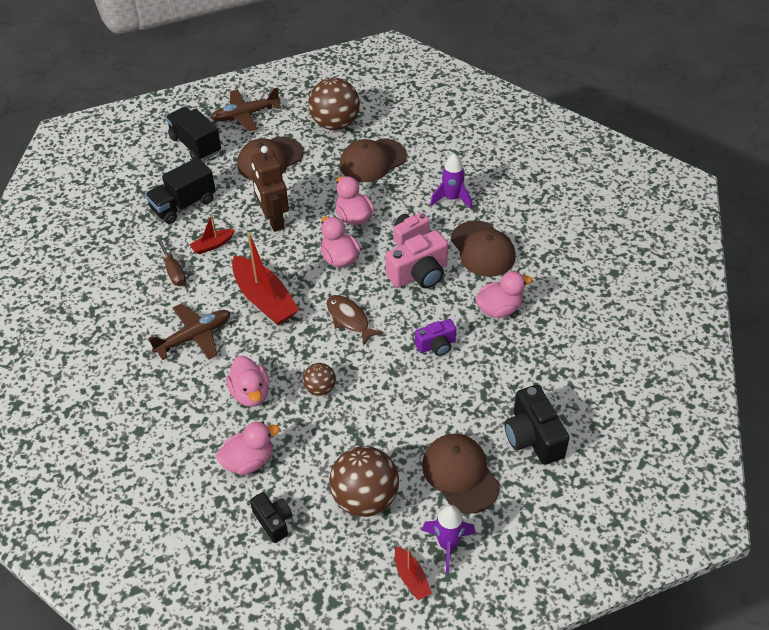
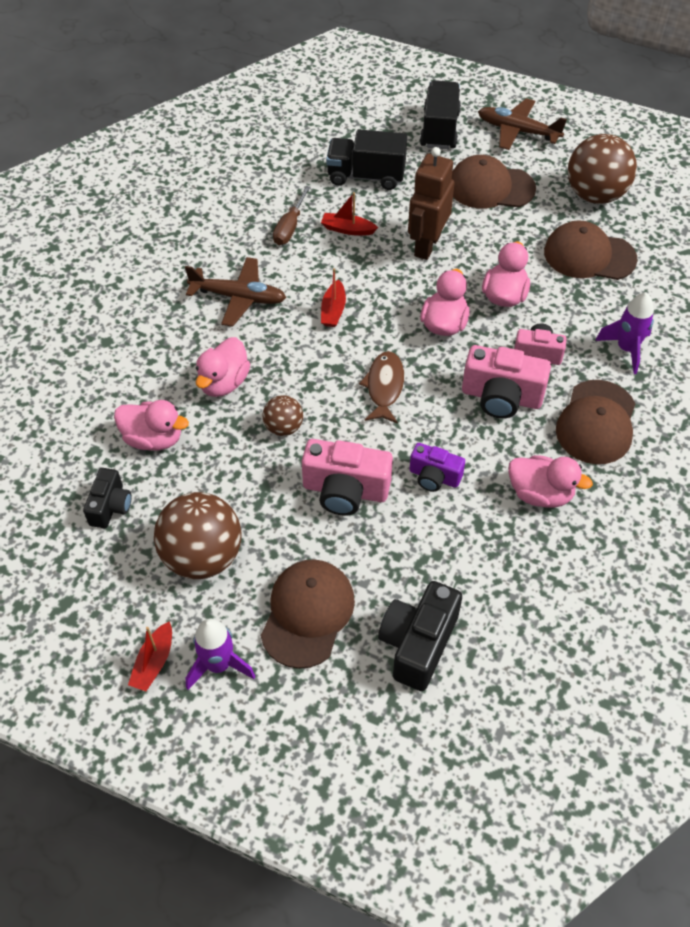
camera: 45 degrees right, 5 degrees up
red boat [232,233,299,325] -> red boat [321,268,346,327], size x0.50
none -> pink camera [302,439,393,516]

